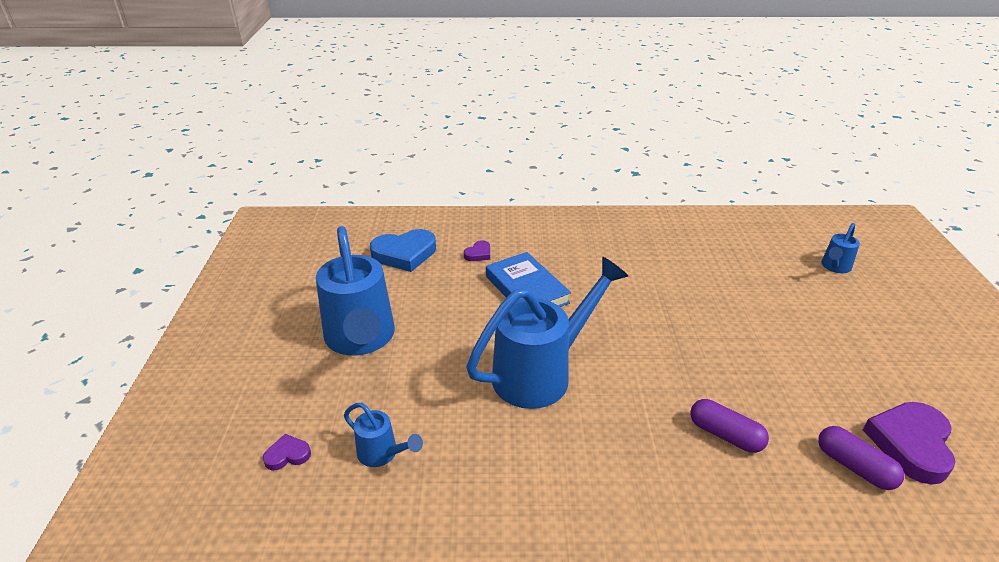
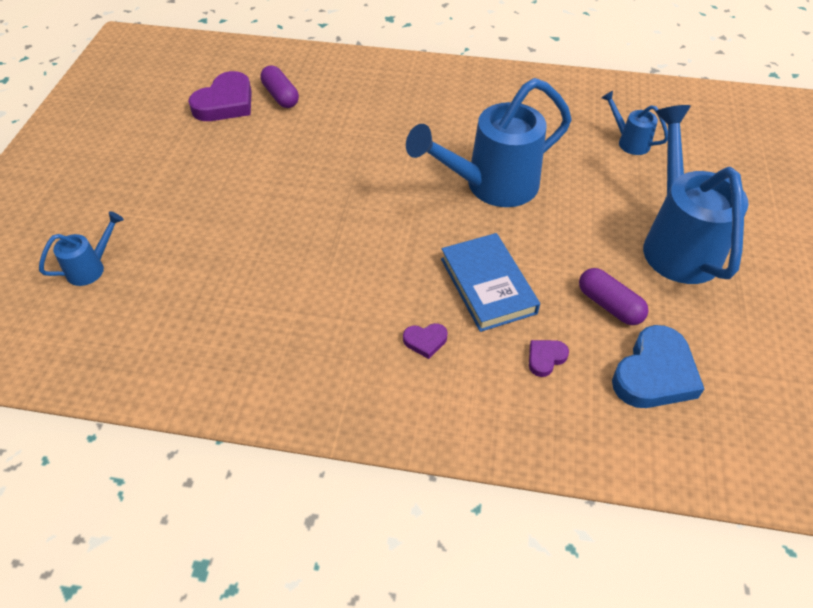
camera: 170 degrees left, 15 degrees up
purple heart [263,434,311,470] -> purple heart moved to [403,323,447,359]
blue heart [370,229,436,272] -> blue heart turned 135 degrees clockwise [612,325,704,408]
purple capsule [690,399,769,453] -> purple capsule moved to [579,268,648,325]

